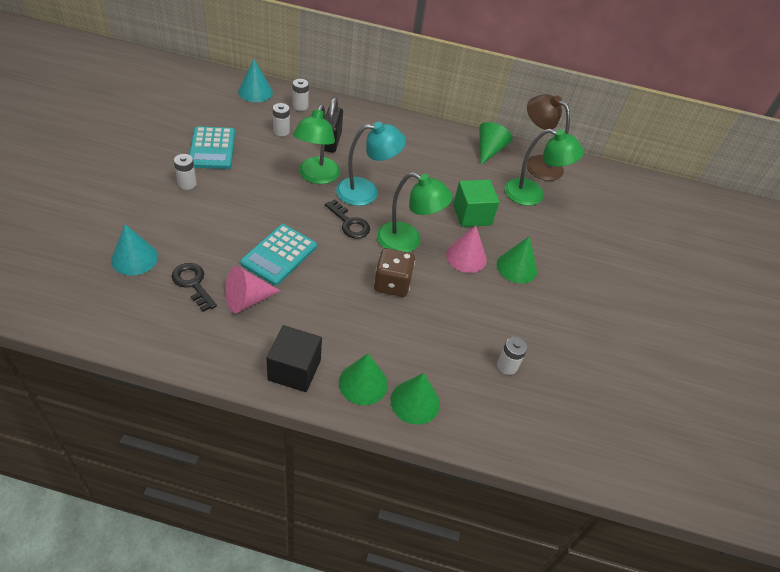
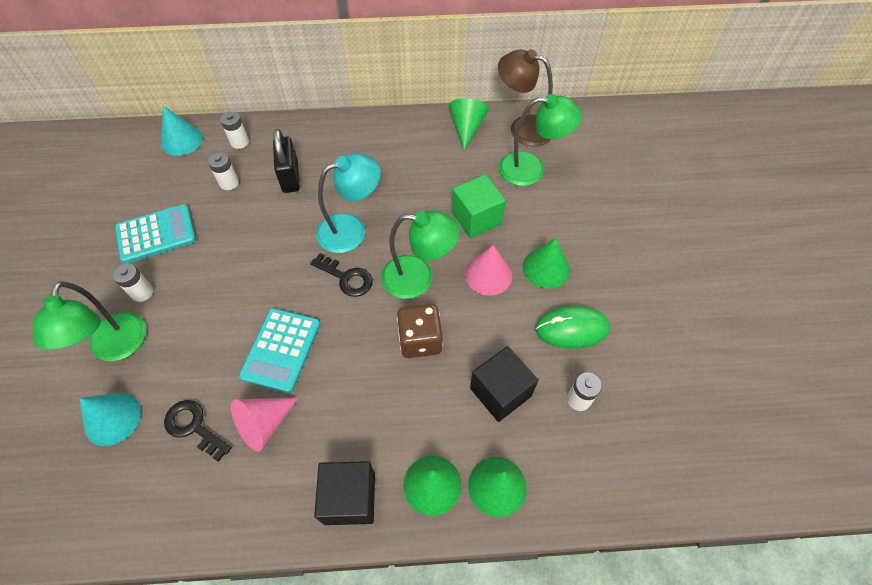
camera: 10 degrees left, 10 degrees up
turquoise calculator [189,126,235,169] -> turquoise calculator turned 90 degrees counterclockwise [115,204,196,264]
green lamp [293,105,340,184] -> green lamp moved to [33,281,146,361]
none -> black cube [470,346,539,422]
none -> green mouse [535,305,610,349]

